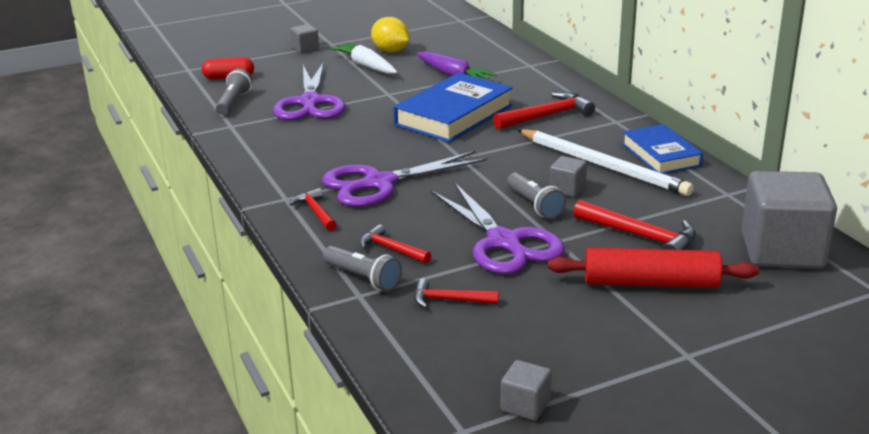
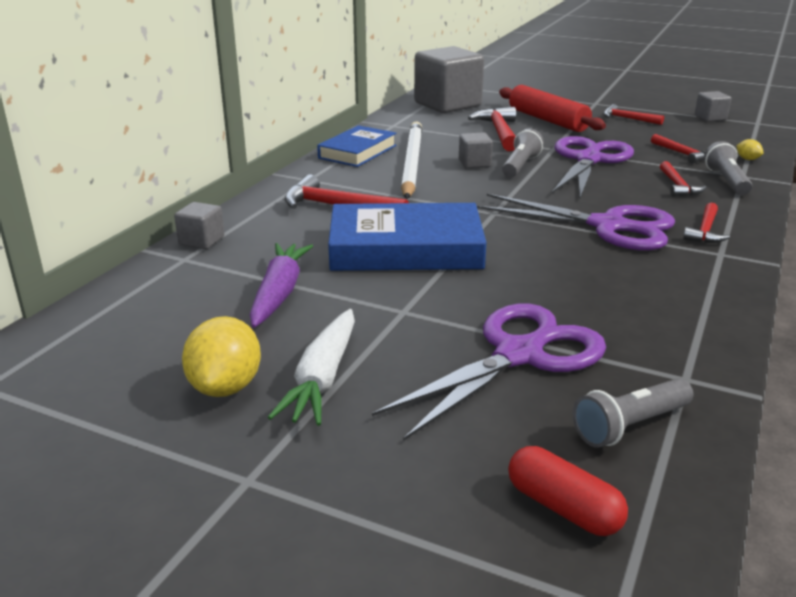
camera: 130 degrees left, 0 degrees up
grey cube [290,24,319,54] -> grey cube moved to [174,202,224,249]
none -> red hammer [604,104,664,125]
none -> yellow lemon [736,139,764,160]

